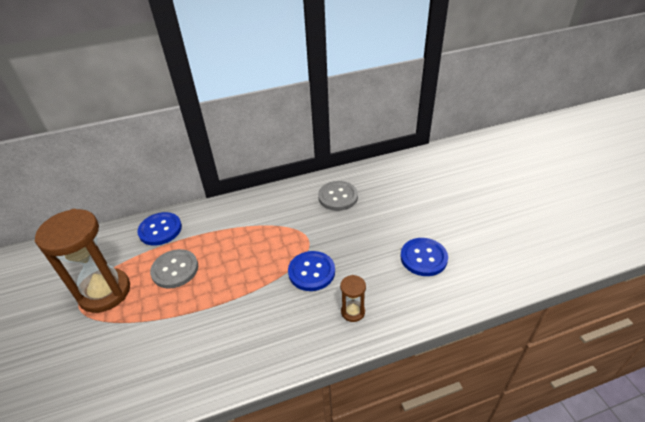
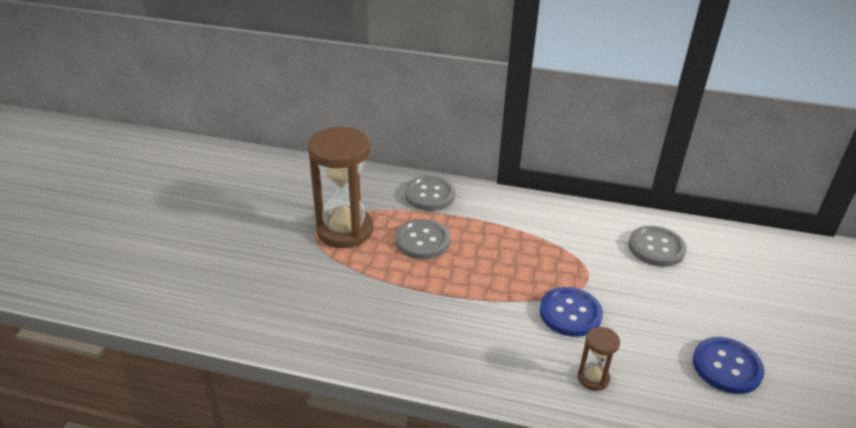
camera: 30 degrees right, 5 degrees down
blue button [137,212,182,246] -> grey button [405,176,455,211]

